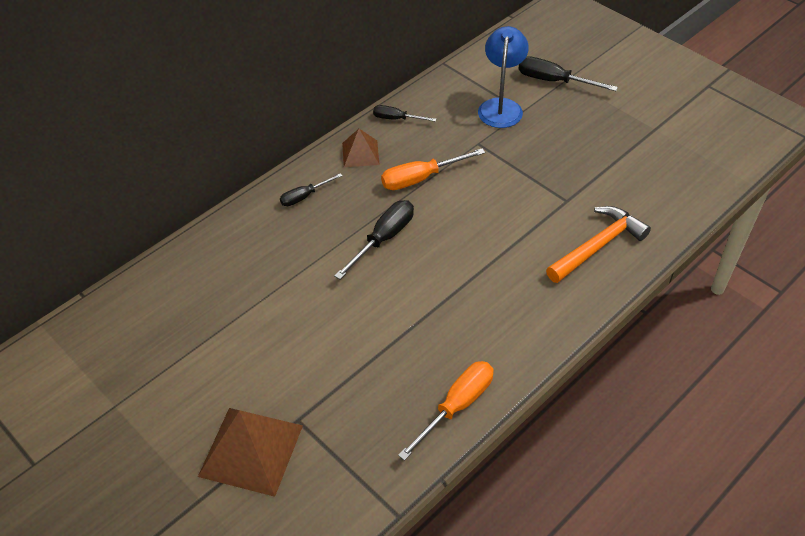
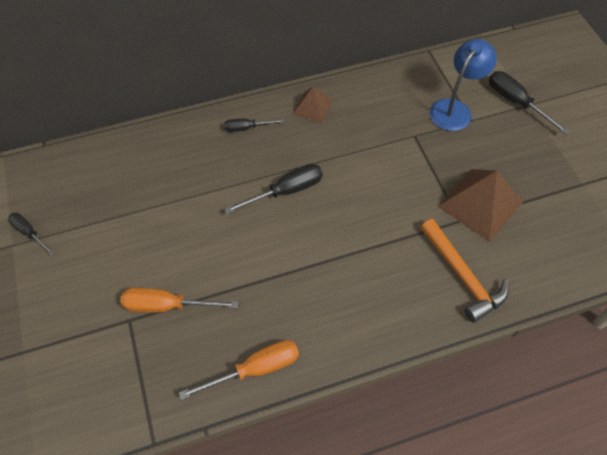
camera: 25 degrees right, 10 degrees up
brown pyramid [198,408,303,497] -> brown pyramid moved to [438,169,523,242]
black screwdriver [373,105,436,122] -> black screwdriver moved to [8,213,55,255]
orange screwdriver [381,148,485,190] -> orange screwdriver moved to [120,288,239,313]
orange hammer [546,206,651,283] -> orange hammer turned 75 degrees clockwise [420,219,509,323]

